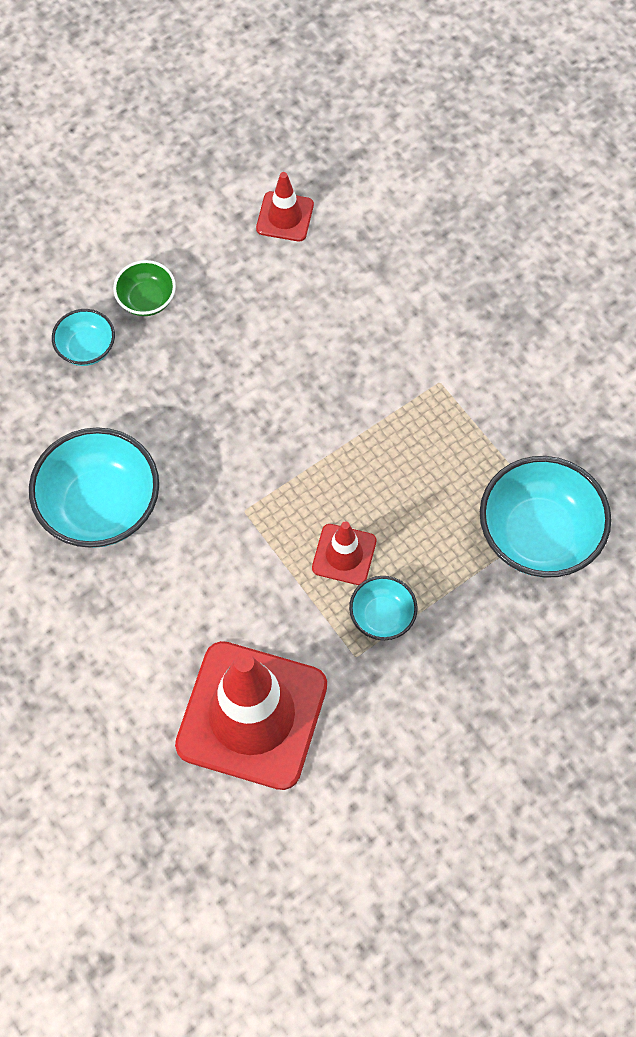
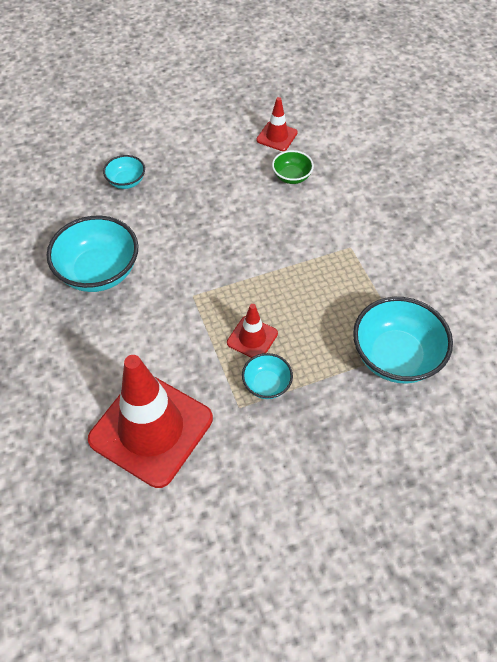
camera: 15 degrees right, 10 degrees down
green bowl [113,260,176,316] -> green bowl moved to [272,150,314,184]

